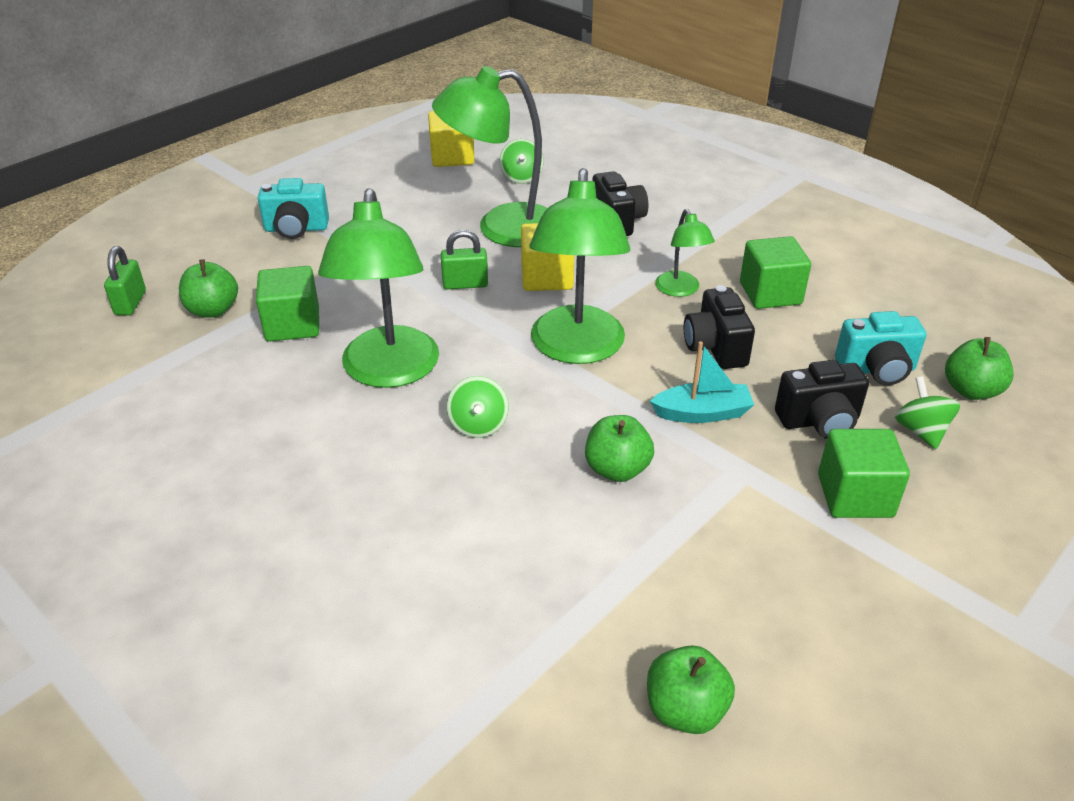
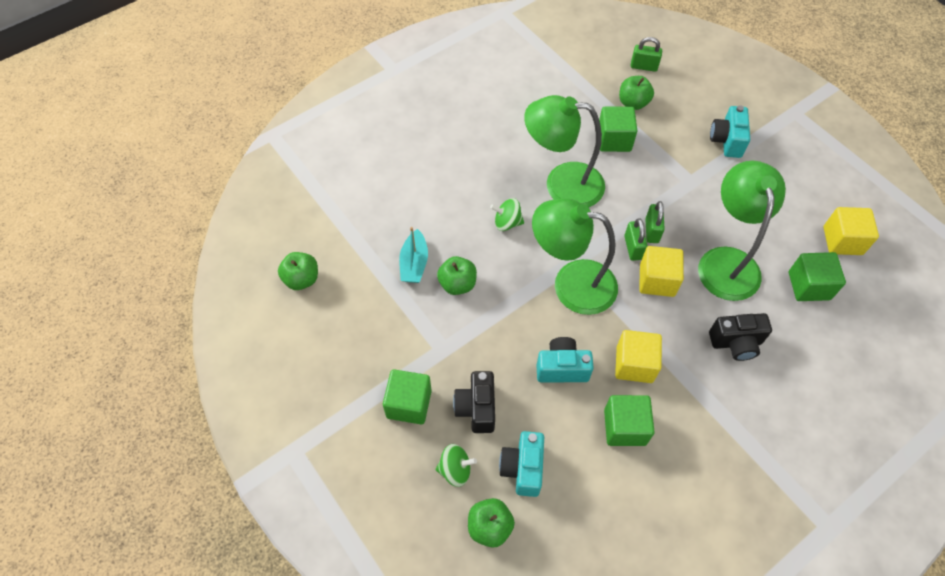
camera: 100 degrees right, 20 degrees up
green spinning top [499,139,544,184] -> green cube [789,252,846,301]
turquoise boat [650,341,754,423] -> turquoise boat moved to [399,227,428,283]
green lamp [655,209,715,297] -> yellow cube [615,330,662,383]
black camera [684,285,755,369] -> turquoise camera [536,337,594,382]
none -> green padlock [624,218,647,261]

